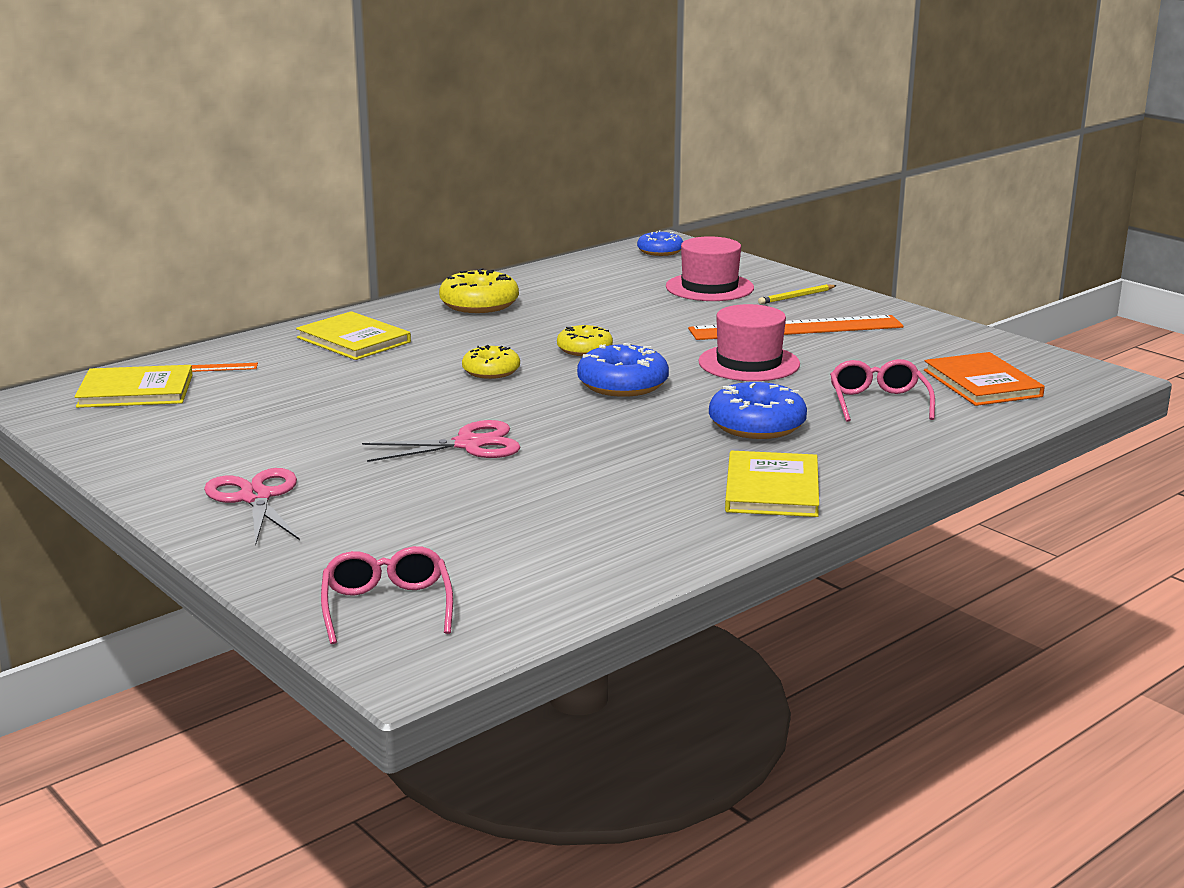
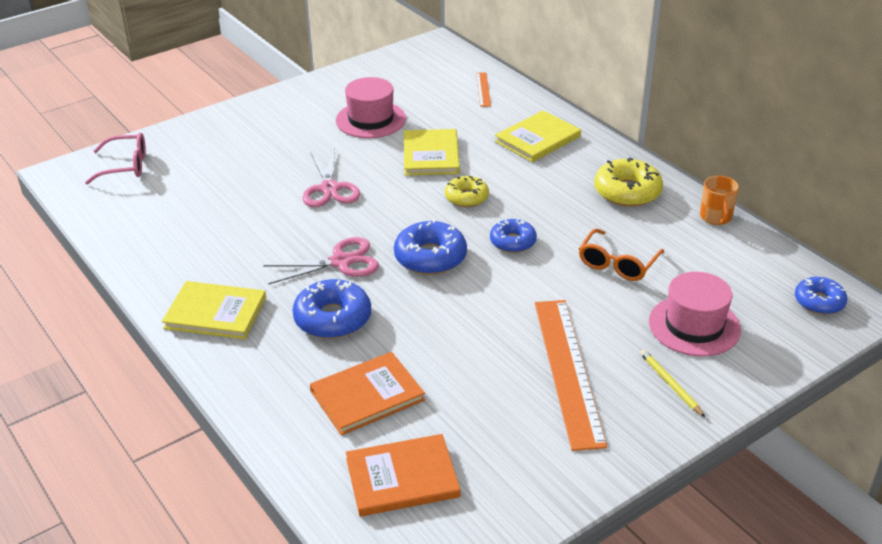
camera: 95 degrees right, 15 degrees up
yellow book [75,365,193,408] -> yellow book moved to [404,129,460,176]
pink scissors [204,468,300,544] -> pink scissors moved to [263,237,379,284]
yellow donut [557,325,613,356] -> blue donut [490,219,537,253]
pink hat [698,304,800,381] -> pink hat moved to [336,77,406,138]
pink glasses [830,359,935,422] -> orange book [310,352,425,435]
none -> orange glasses [579,229,664,281]
none -> orange mug [700,176,739,225]

